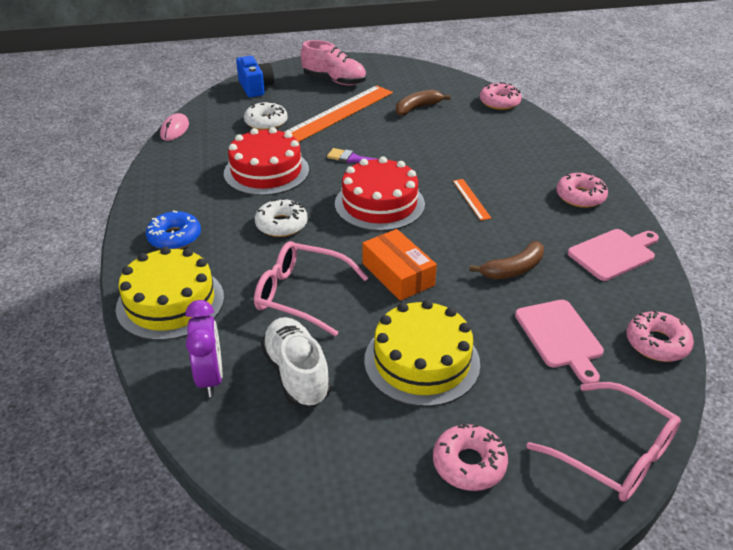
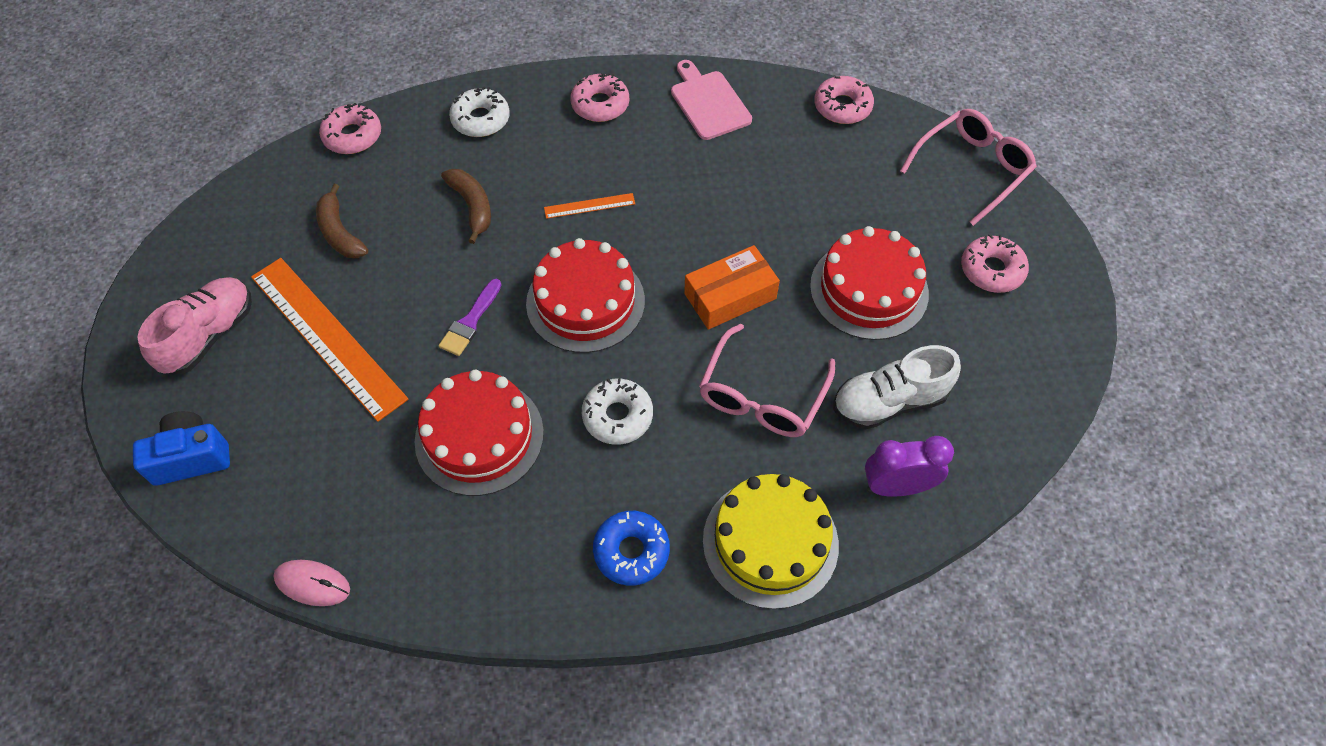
camera: 85 degrees left, 20 degrees up
white donut [244,101,288,130] -> white donut moved to [449,87,510,137]
yellow cake [364,300,480,407] -> red cake [810,226,929,340]
brown banana [470,241,544,279] -> brown banana moved to [441,169,491,244]
pink cutting board [515,300,604,384] -> none

